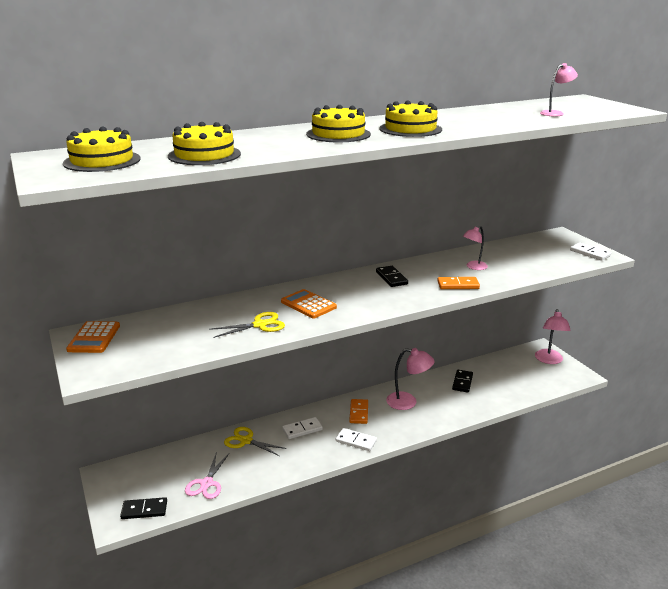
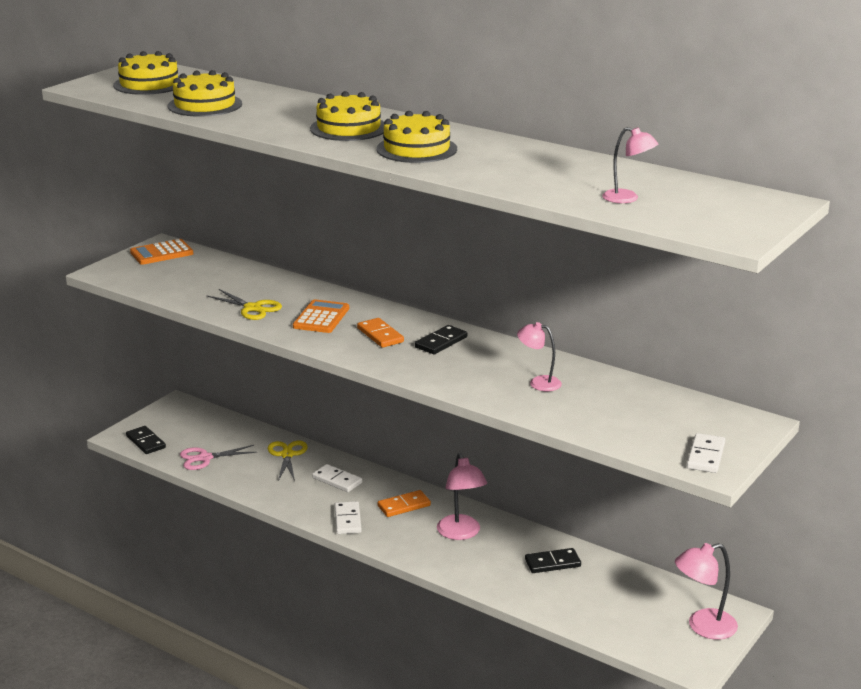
camera: 60 degrees right, 0 degrees up
orange domino [437,277,480,289] -> orange domino moved to [357,318,404,348]

